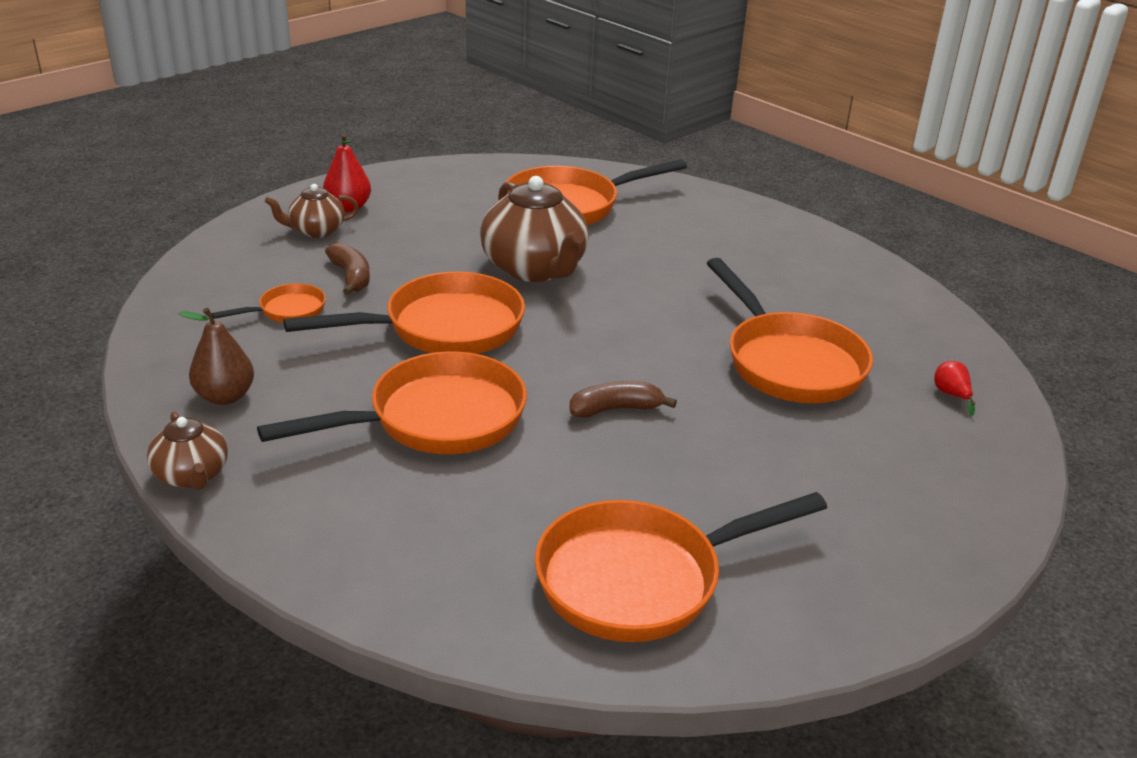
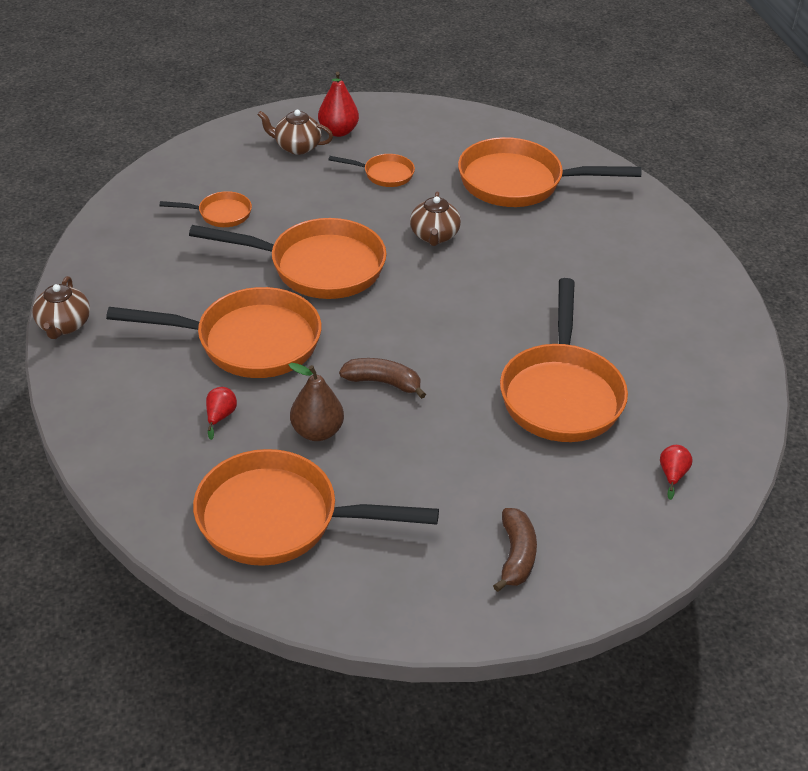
camera: 30 degrees right, 10 degrees up
brown pear [178,308,254,405] -> brown pear moved to [289,363,344,441]
brown banana [325,242,370,295] -> brown banana moved to [493,508,537,592]
brown teapot [480,176,589,282] -> brown teapot [410,191,461,246], size x0.54
none -> red pear [206,387,237,440]
none -> orange pan [329,154,415,187]

